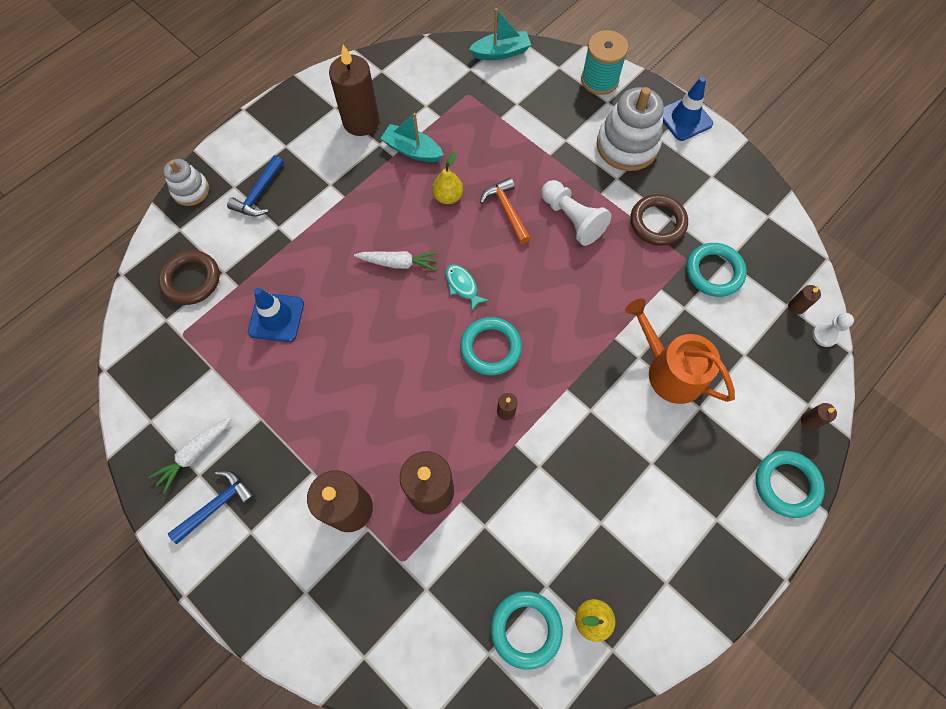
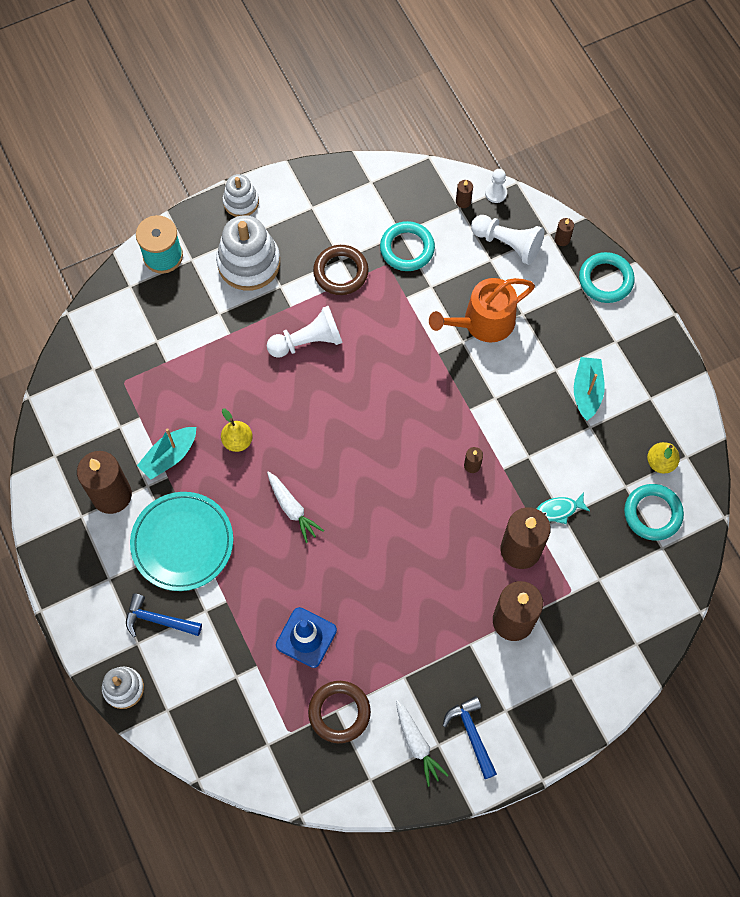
camera: 70 degrees left, 0 degrees up
brown ring [158,250,220,305] -> brown ring moved to [308,681,371,743]
blue hammer [227,155,284,216] -> blue hammer turned 150 degrees clockwise [126,593,202,637]
white carrot [354,251,439,271] -> white carrot turned 120 degrees clockwise [267,471,324,543]
turquoise fish [446,264,489,312] -> turquoise fish moved to [537,492,590,524]
turquoise ring [460,317,522,375] -> none
turquoise boat [469,8,531,60] -> turquoise boat moved to [574,357,605,421]
orange hammer [480,178,531,244] -> none
blue traffic cone [663,77,713,141] -> white stacking toy [223,174,259,217]
none -> turquoise plate [130,492,233,591]
none -> white pawn [471,215,544,265]

